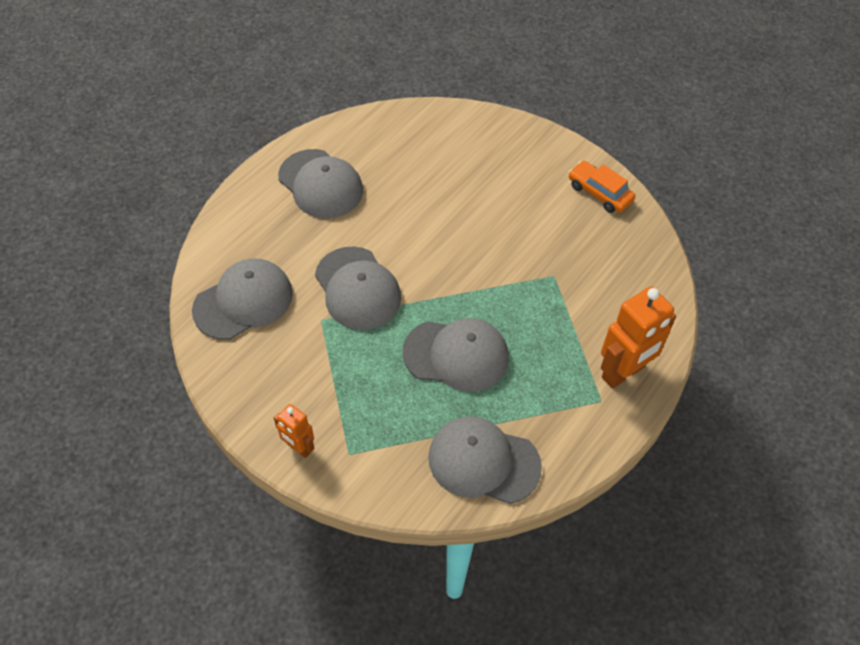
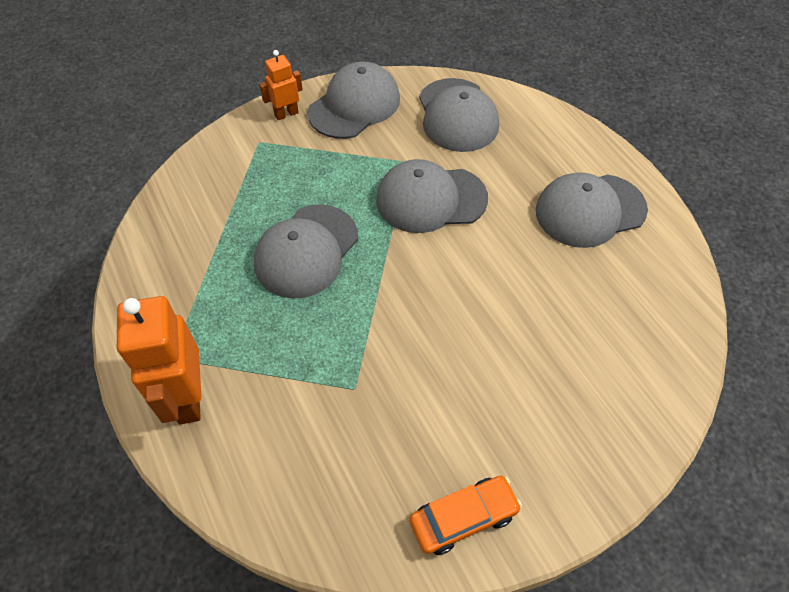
camera: 115 degrees right, 0 degrees up
grey cap [428,416,542,504] -> grey cap moved to [308,62,400,139]

